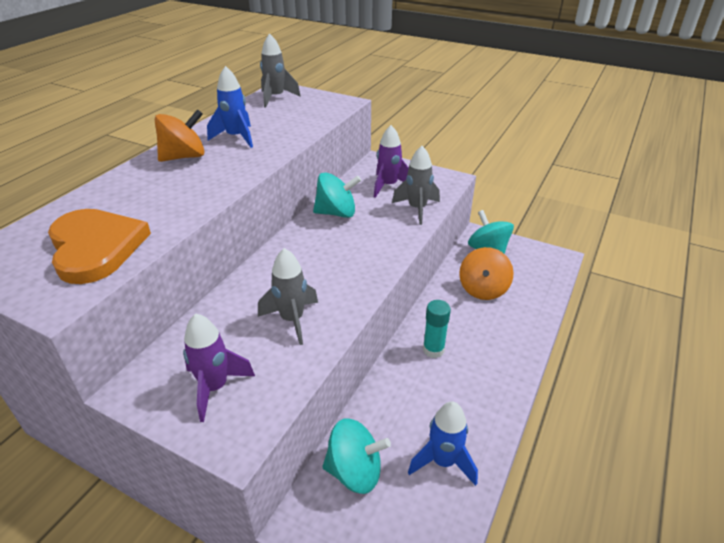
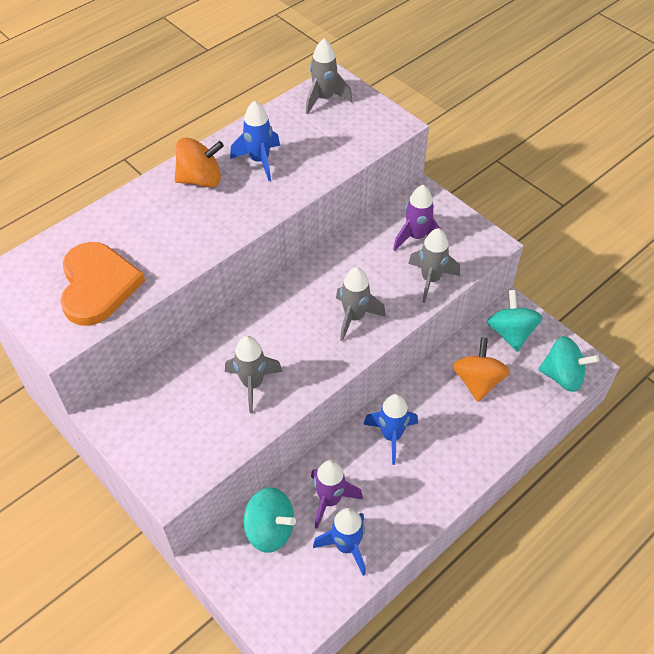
camera: 20 degrees right, 15 degrees up
purple rocket [183,314,255,422] -> purple rocket moved to [311,460,363,529]
turquoise spinning top [313,172,361,218] -> turquoise spinning top moved to [538,336,599,392]
turquoise glue stick [423,300,451,358] -> blue rocket [363,394,418,465]
orange spinning top [459,247,514,300] -> orange spinning top turned 150 degrees clockwise [453,338,510,402]
none -> grey rocket [336,267,386,341]

